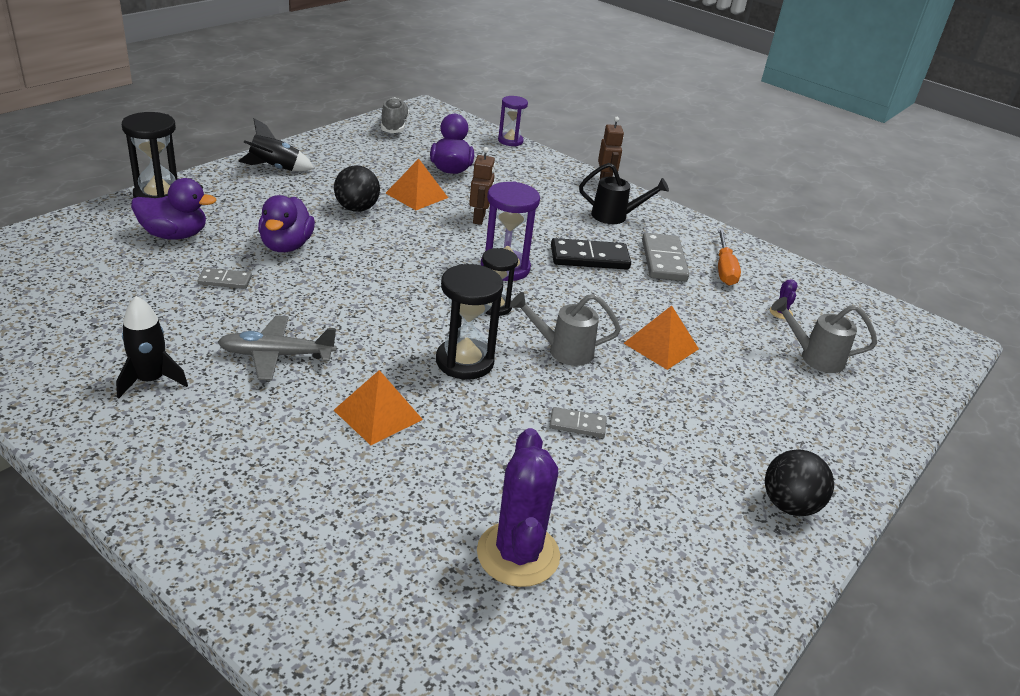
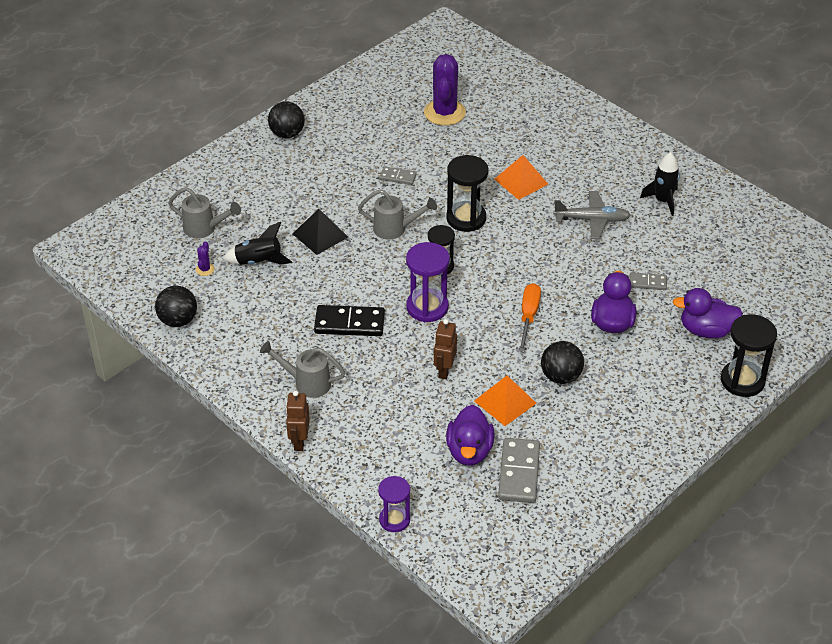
camera: 170 degrees left, 10 degrees up
black rocket [238,118,315,171] -> black rocket moved to [223,222,292,265]
grey shoe [381,97,409,133] -> none
black watering can [579,163,669,224] -> grey watering can [260,341,345,398]
orange pyramid [624,305,699,370] -> black pyramid [293,209,348,255]
grey domino [642,233,689,281] -> grey domino moved to [498,438,540,503]
orange screwdriver [718,229,741,286] -> orange screwdriver moved to [519,283,541,352]
none -> black ball [155,286,197,327]

